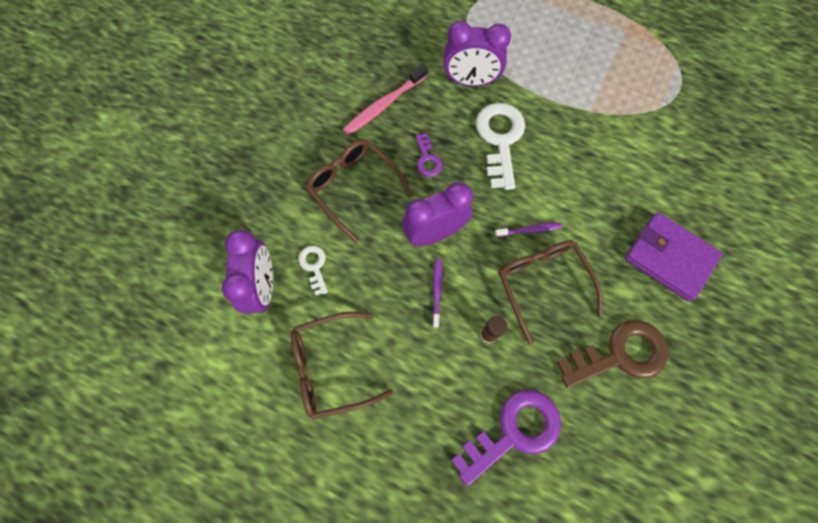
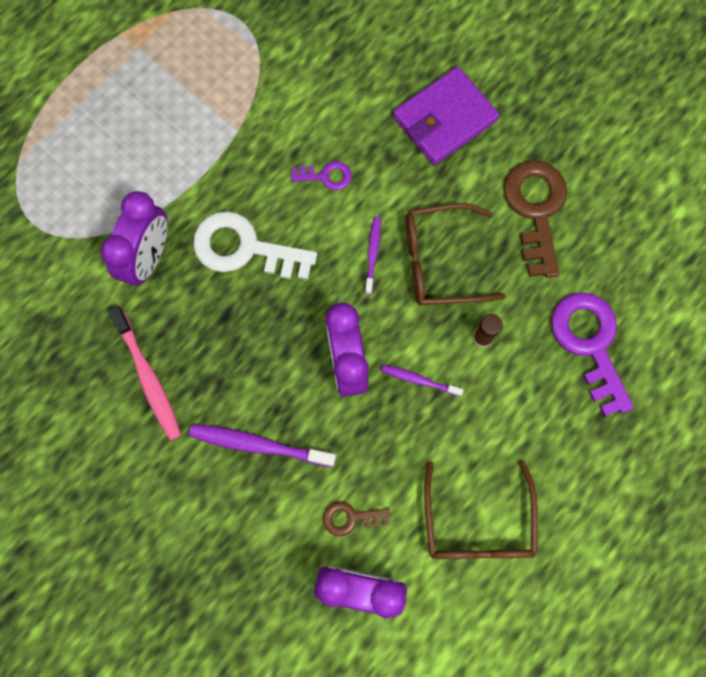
camera: 75 degrees left, 5 degrees up
white key [299,246,328,296] -> brown key [323,501,390,537]
brown glasses [306,139,413,242] -> purple toothbrush [189,424,336,467]
purple key [416,133,442,177] -> purple key moved to [291,161,352,190]

